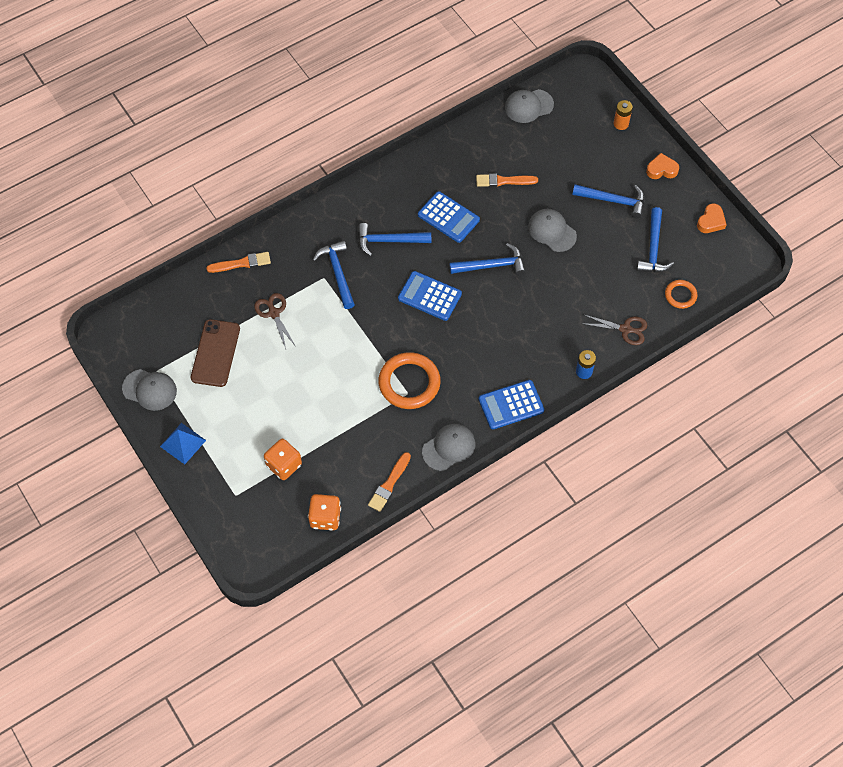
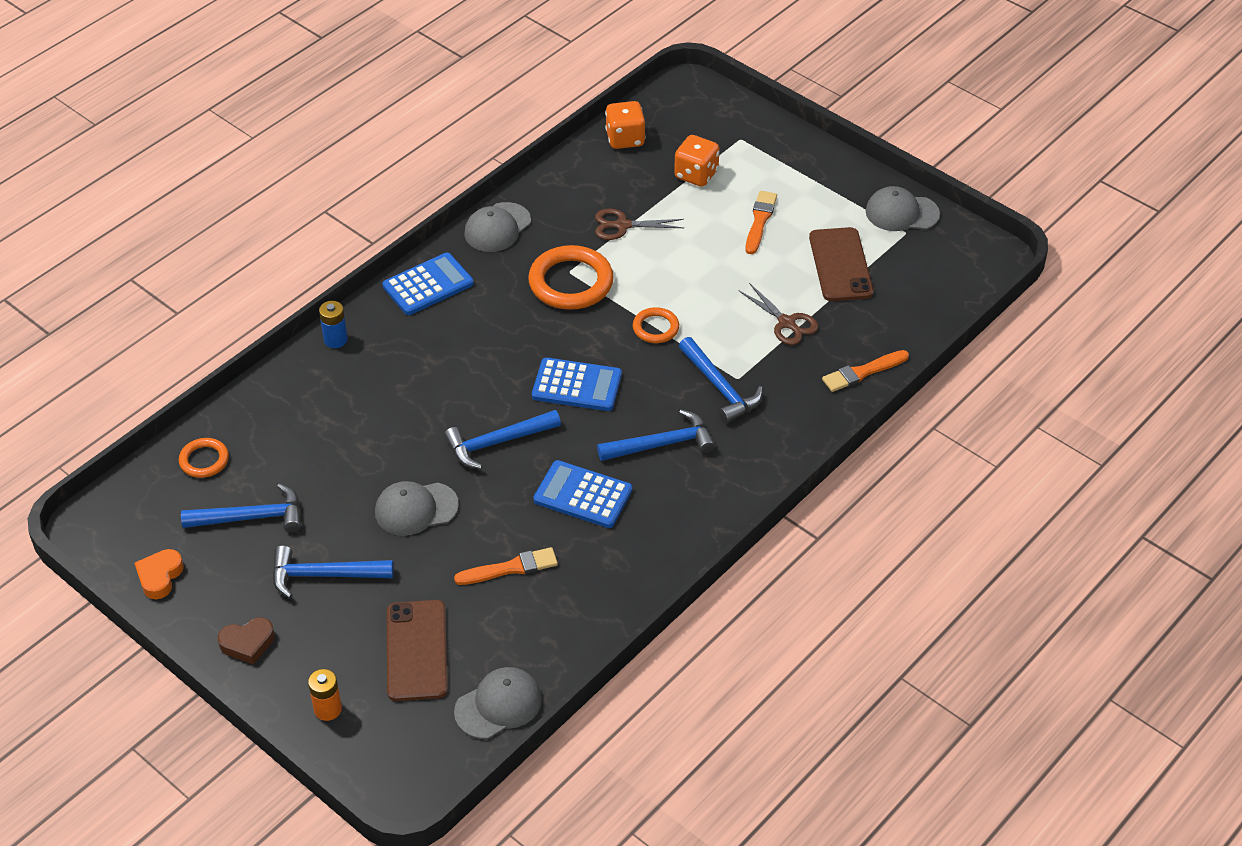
camera: 165 degrees right, 15 degrees down
blue pyramid [160,423,206,464] -> none
orange brush [368,452,411,512] -> orange brush moved to [745,191,777,254]
grey cap [528,209,577,252] -> grey cap turned 135 degrees clockwise [375,481,459,536]
brown scissors [581,314,648,345] -> brown scissors moved to [595,209,684,240]
blue hammer [637,207,674,272] -> blue hammer turned 90 degrees clockwise [181,483,301,532]
orange heart [646,153,679,179] -> brown heart [218,617,275,665]
none -> brown phone [387,600,448,701]
none -> orange ring [633,307,679,343]

